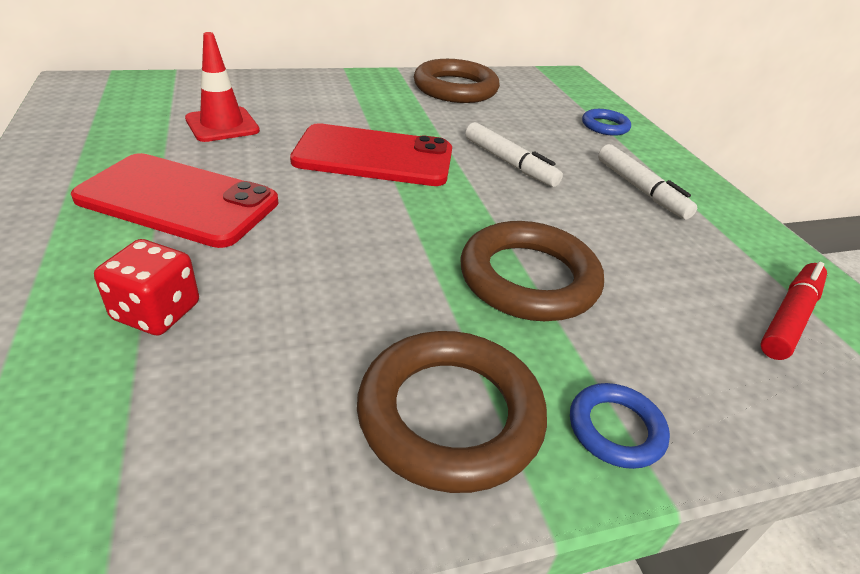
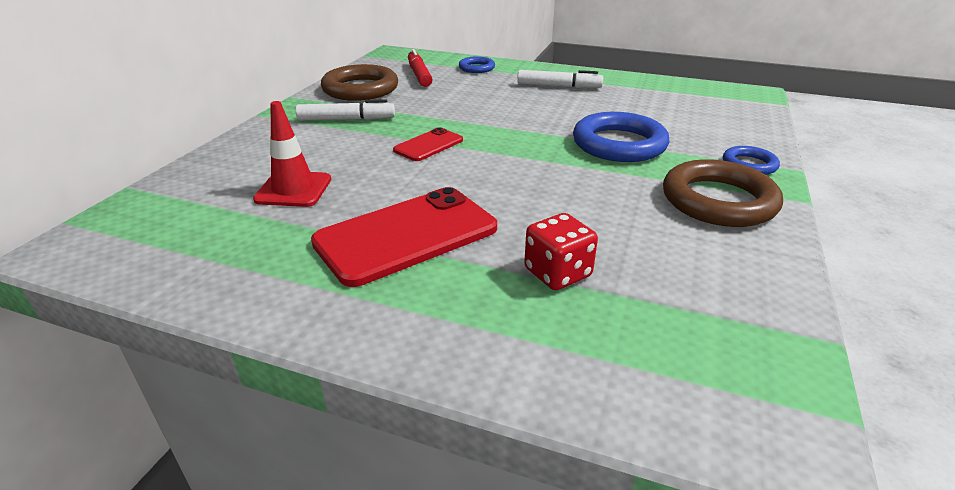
camera: 50 degrees left, 5 degrees down
red phone [290,123,452,186] -> red phone [393,127,463,161], size x0.52
brown ring [460,221,604,321] -> blue ring [573,112,669,162]
white marker [465,122,563,187] -> white marker moved to [296,99,395,121]
red marker [760,262,827,360] -> red marker moved to [408,49,433,87]

